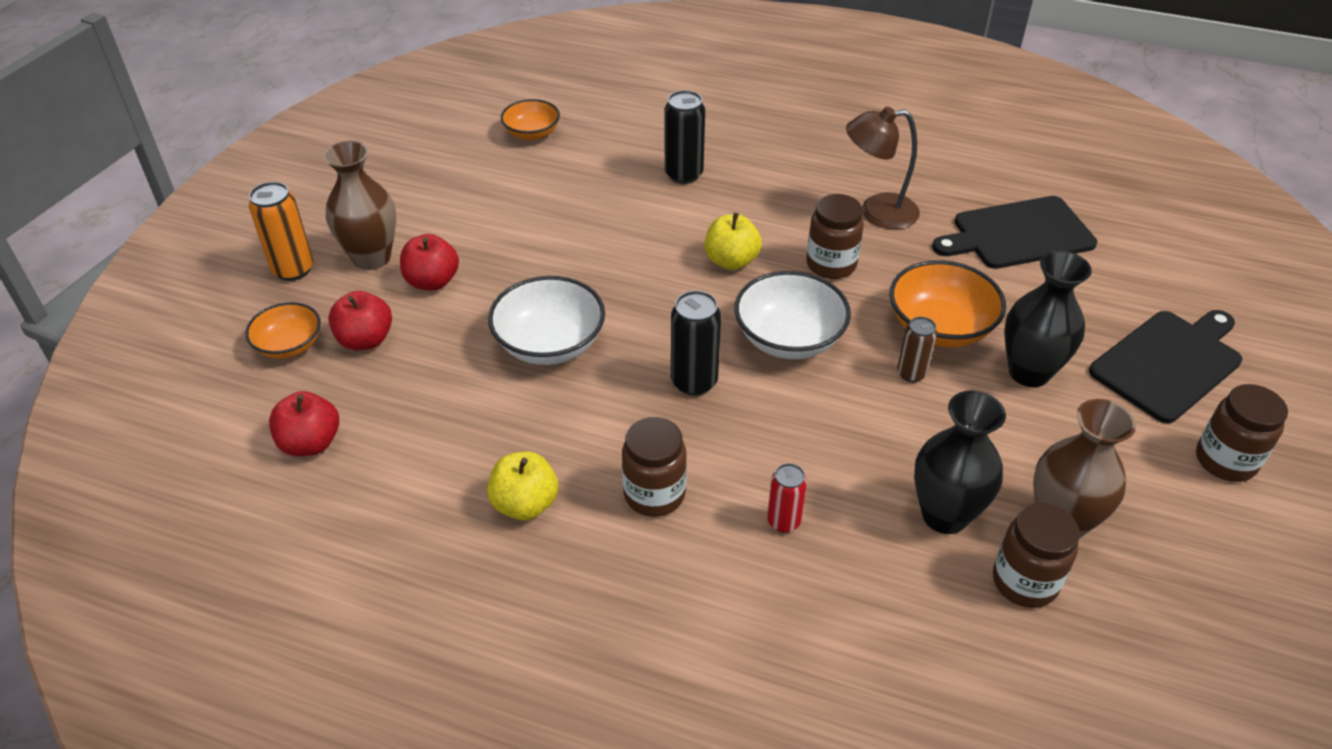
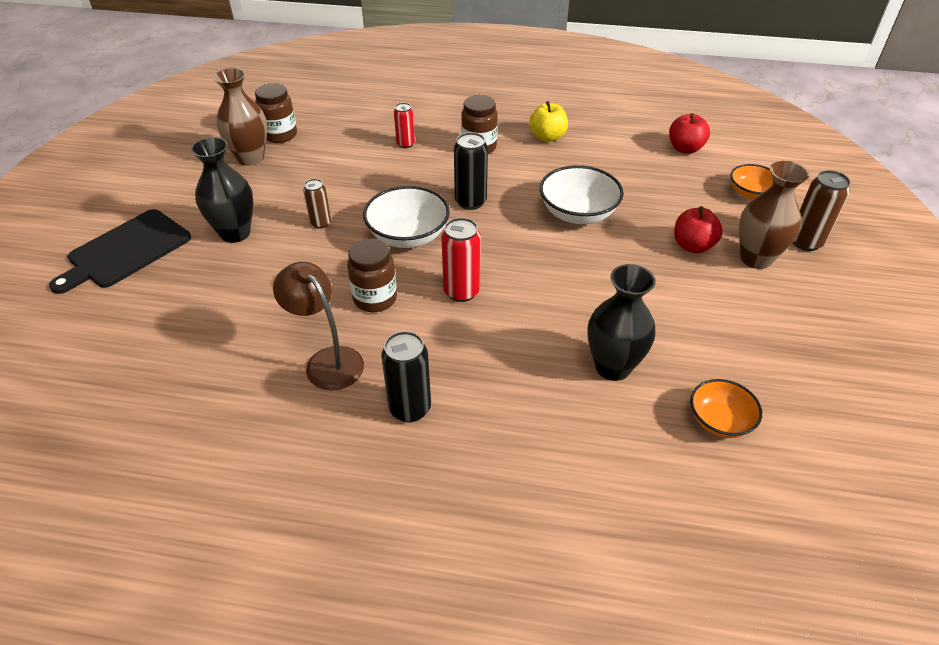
camera: 170 degrees right, 0 degrees up
orange can [249,182,313,281] -> brown can [793,170,850,251]
red apple [328,291,392,350] -> none
black can [665,90,705,184] -> black can moved to [381,331,431,422]
yellow apple [705,213,762,270] -> red can [441,217,481,302]
brown lamp [846,107,920,229] -> brown lamp turned 120 degrees counterclockwise [273,262,364,390]
orange bowl [890,260,1006,347] -> none
black vase [914,391,1006,534] -> black vase moved to [588,264,656,381]
black cutting board [932,196,1097,269] -> none
brown jar [1196,384,1288,482] -> none

